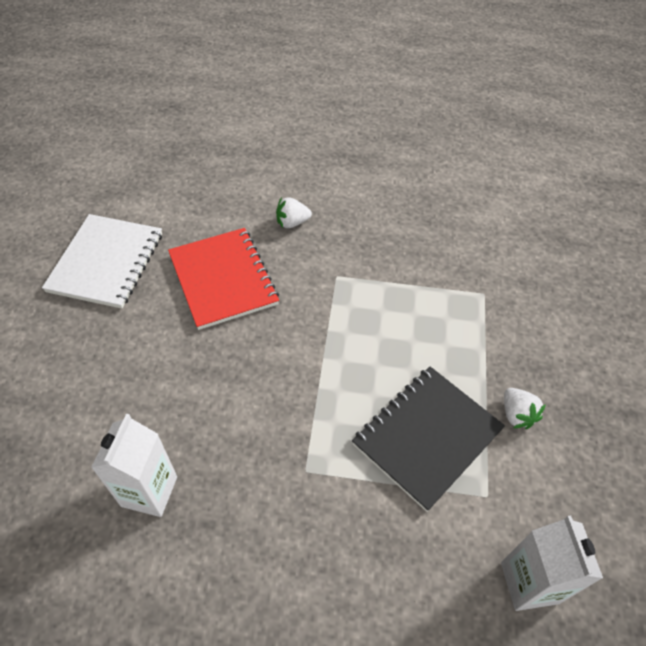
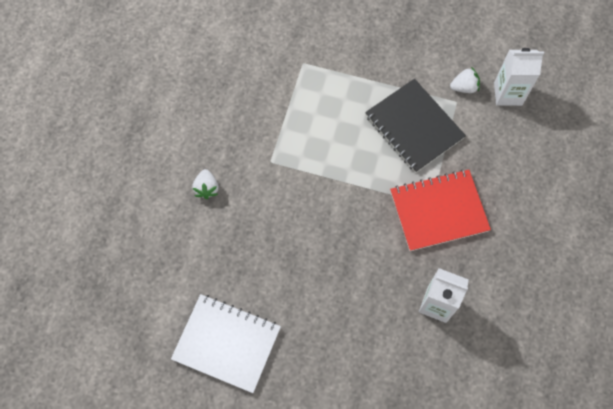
camera: 80 degrees left, 15 degrees up
red notebook [168,228,279,330] -> red notebook moved to [390,169,491,251]
white strawberry [504,388,546,429] -> white strawberry moved to [450,67,480,93]

